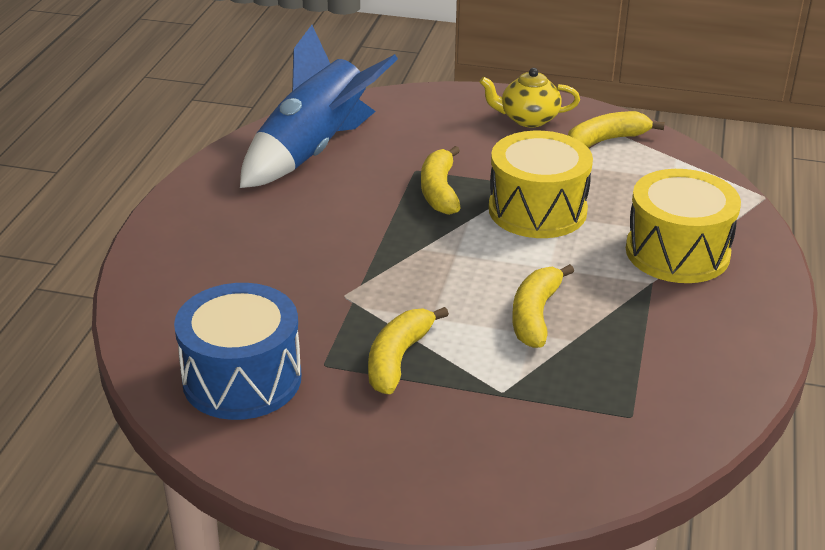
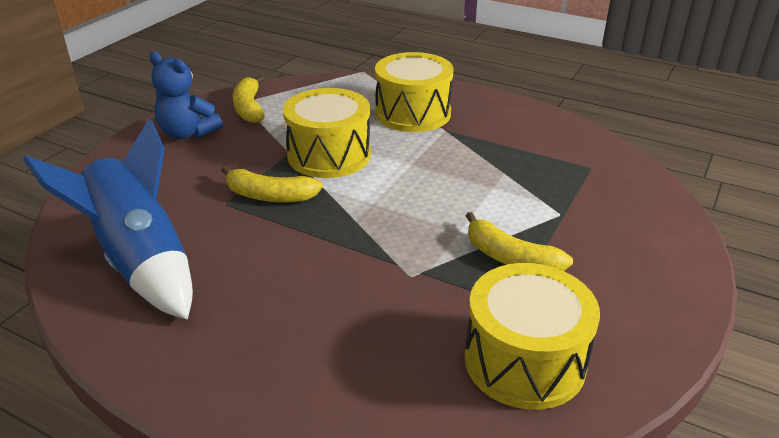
camera: 75 degrees left, 0 degrees up
blue drum [174,283,301,420] -> yellow drum [465,263,600,410]
yellow teapot [480,68,580,127] -> blue teddy bear [149,52,223,139]
yellow banana [512,264,574,348] -> none

